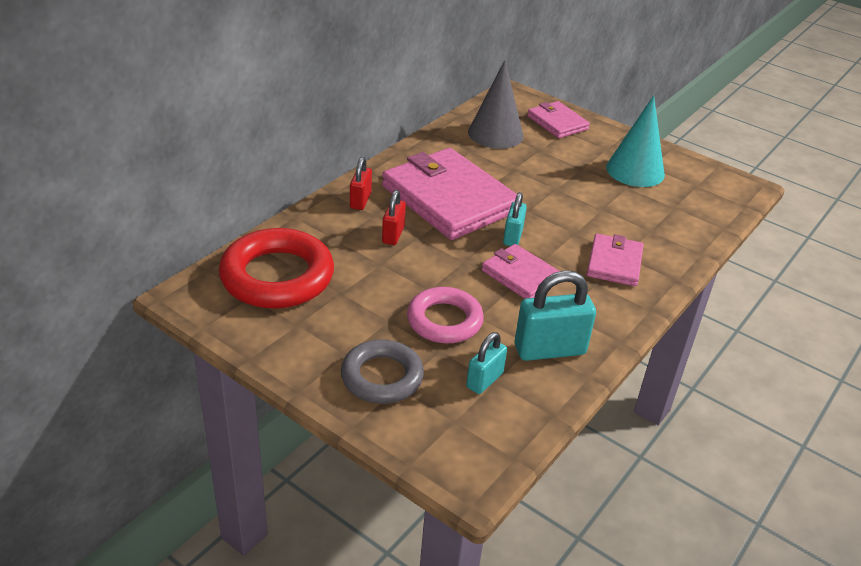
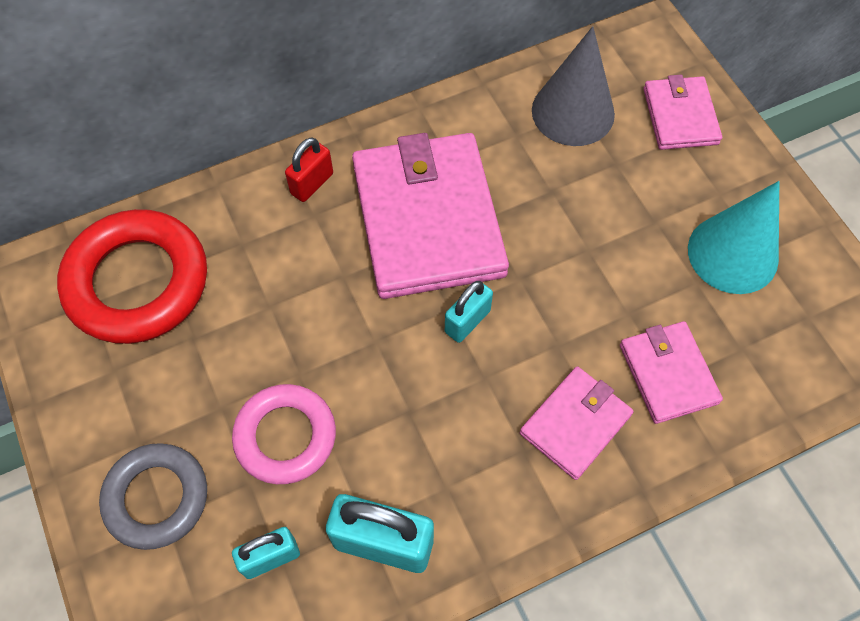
camera: 30 degrees right, 25 degrees up
red padlock [382,190,406,245] -> none
pink wallet [482,244,560,299] -> pink wallet moved to [620,321,723,424]

